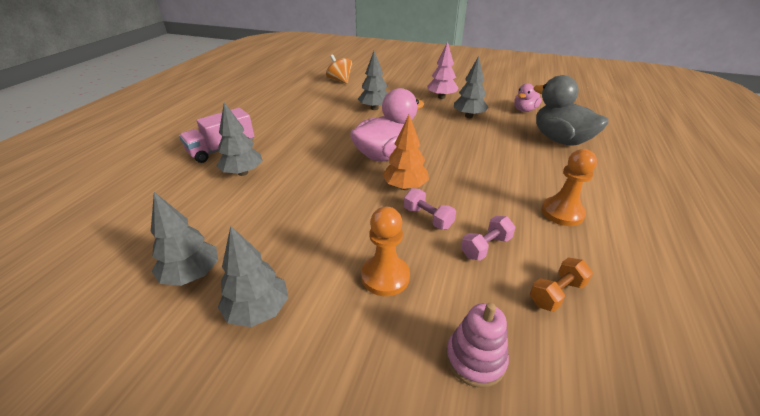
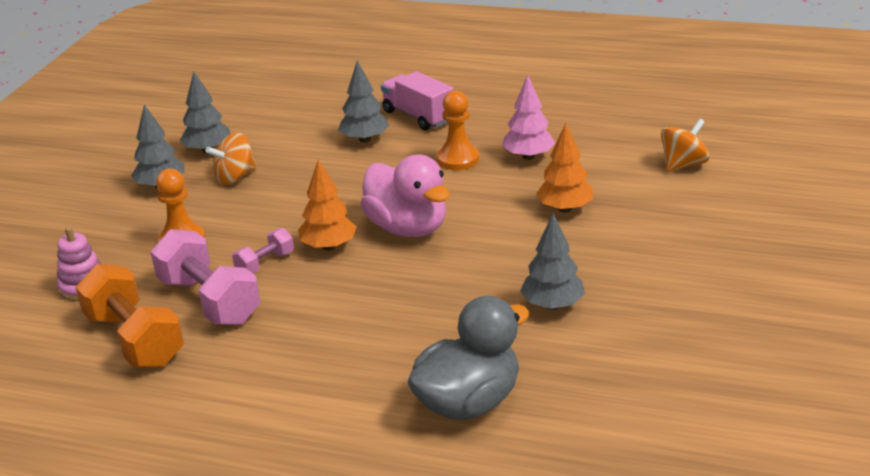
camera: 90 degrees right, 5 degrees down
grey tree [358,51,388,110] -> orange tree [536,123,593,212]
pink tree [427,41,459,99] -> pink tree moved to [502,75,555,160]
pink dumbbell [461,216,515,261] -> pink dumbbell [151,229,260,325], size x1.98
pink duck [514,83,542,112] -> none
orange dumbbell [530,257,593,312] -> orange dumbbell [75,264,184,367], size x1.98
orange pawn [542,149,597,226] -> orange pawn moved to [437,90,479,170]
none -> orange spinning top [205,132,257,184]

